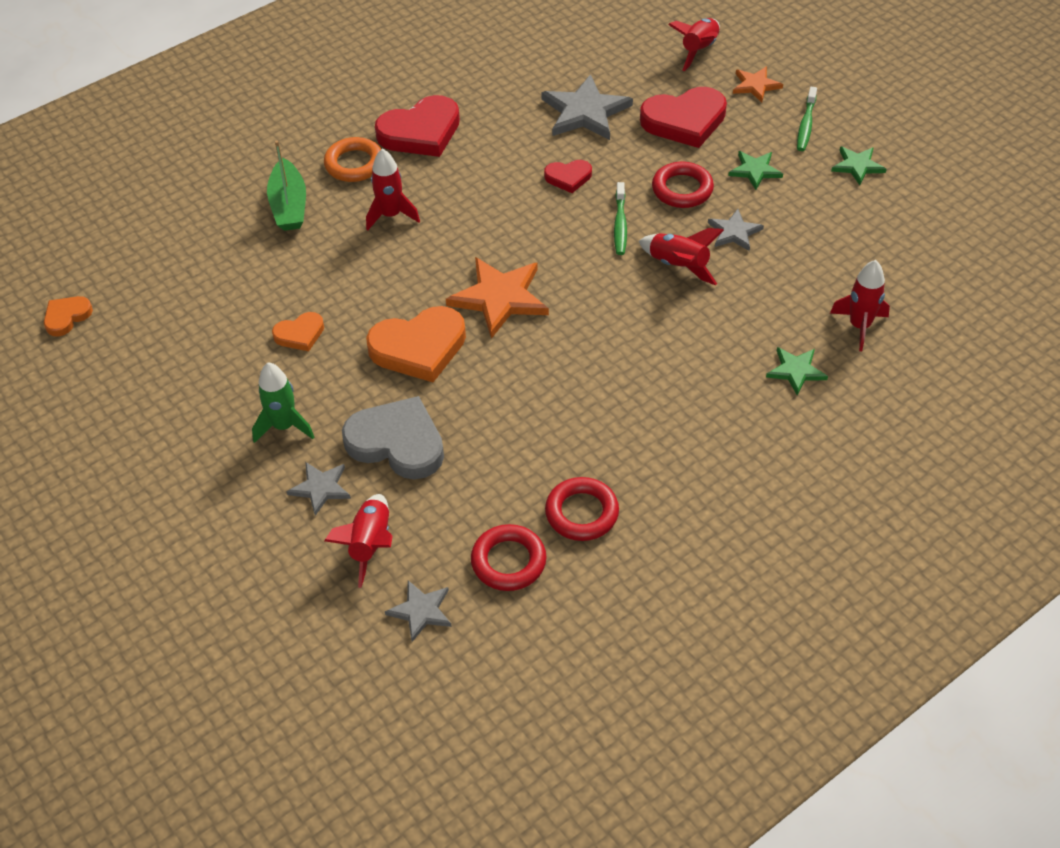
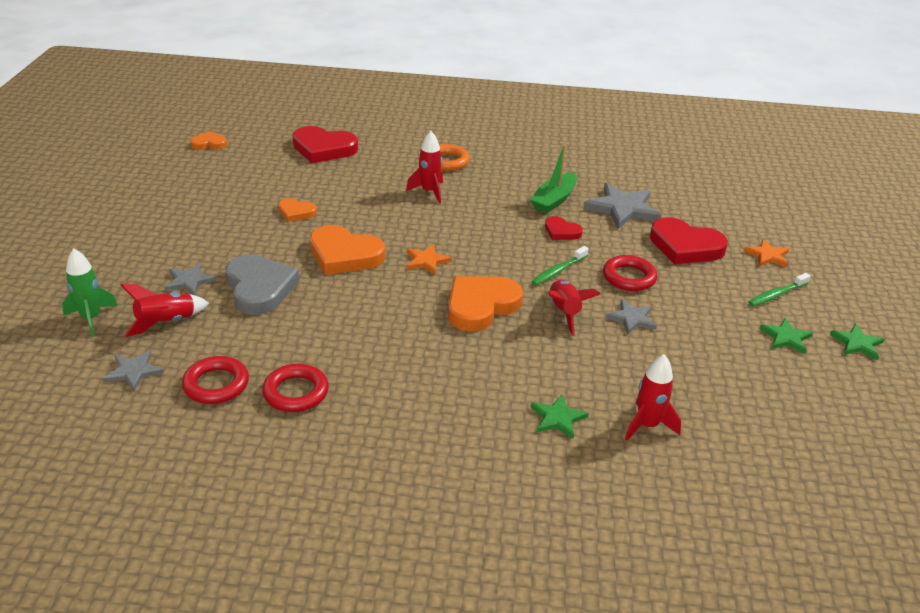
camera: 40 degrees right, 15 degrees down
green rocket [252,362,314,443] -> green rocket moved to [62,248,118,337]
green boat [267,140,306,231] -> green boat moved to [530,144,577,214]
red heart [375,95,460,157] -> red heart moved to [292,126,358,163]
orange star [446,257,549,339] -> orange star [407,244,452,275], size x0.56
red rocket [668,18,720,71] -> none
green star [728,151,783,190] -> green star moved to [830,324,884,360]
none -> orange heart [448,276,523,332]

